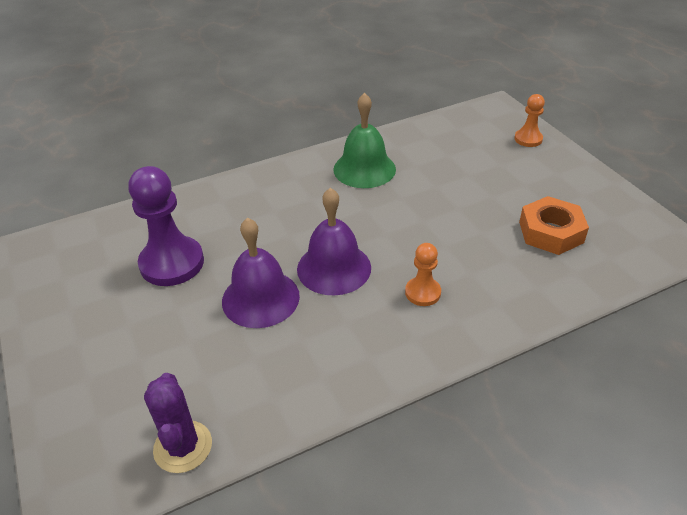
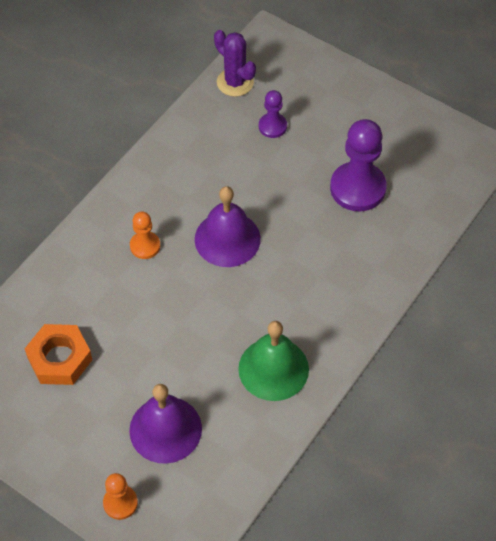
camera: 150 degrees right, 15 degrees up
purple bell [222,218,300,328] -> purple bell moved to [129,384,202,464]
none -> purple pawn [259,90,287,138]

